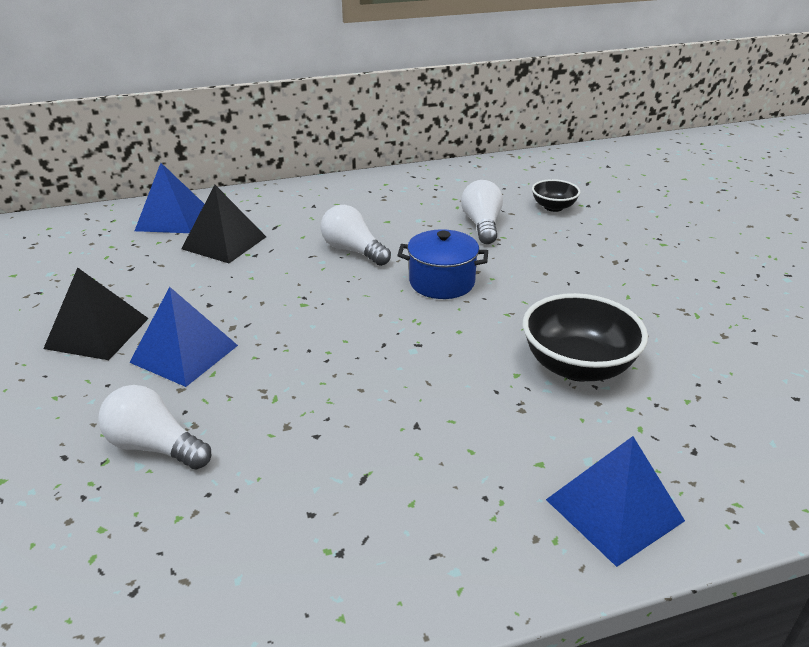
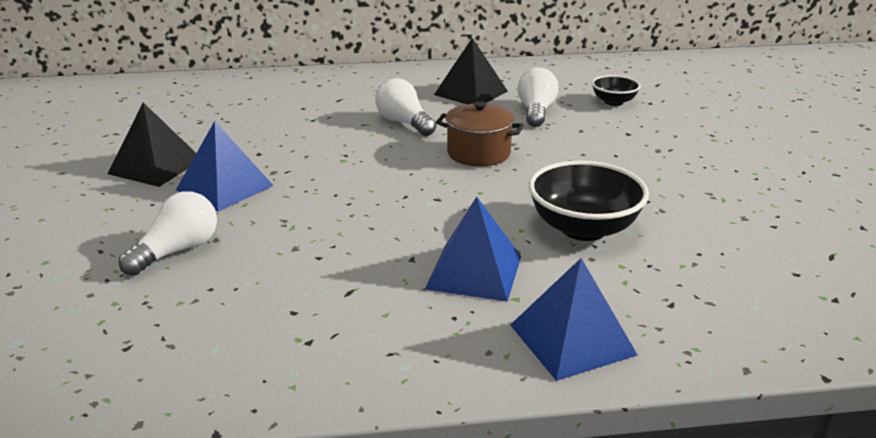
camera: 10 degrees right, 5 degrees down
white light bulb [98,385,211,470] -> white light bulb turned 90 degrees clockwise [119,192,217,276]
blue pyramid [135,163,204,233] -> blue pyramid moved to [425,196,521,302]
black pyramid [181,185,266,263] -> black pyramid moved to [434,38,508,104]
blue pot [397,229,488,299] -> brown pot [436,101,524,167]

